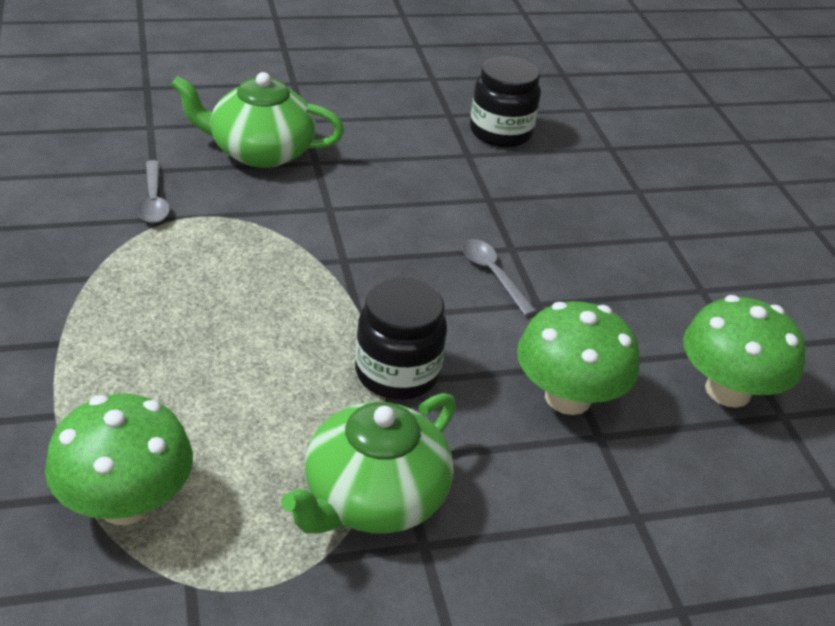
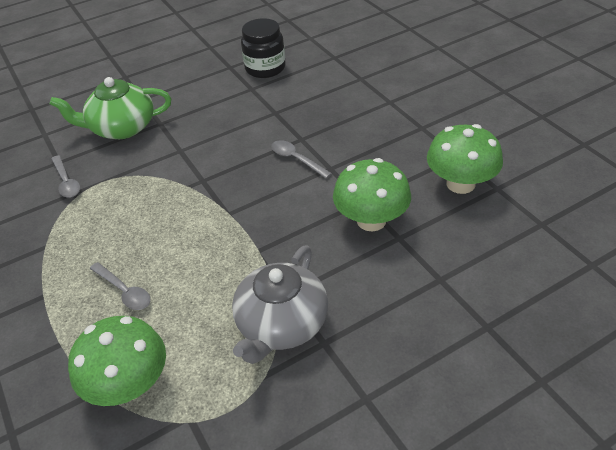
camera: 10 degrees left, 5 degrees up
green teapot [281,393,456,533] -> grey teapot [232,245,328,364]
black jar [355,278,447,400] -> none
none -> grey spoon [90,262,151,310]

